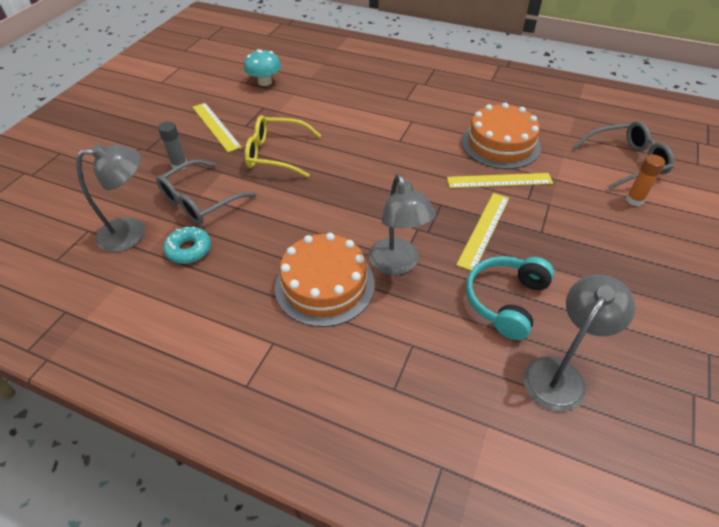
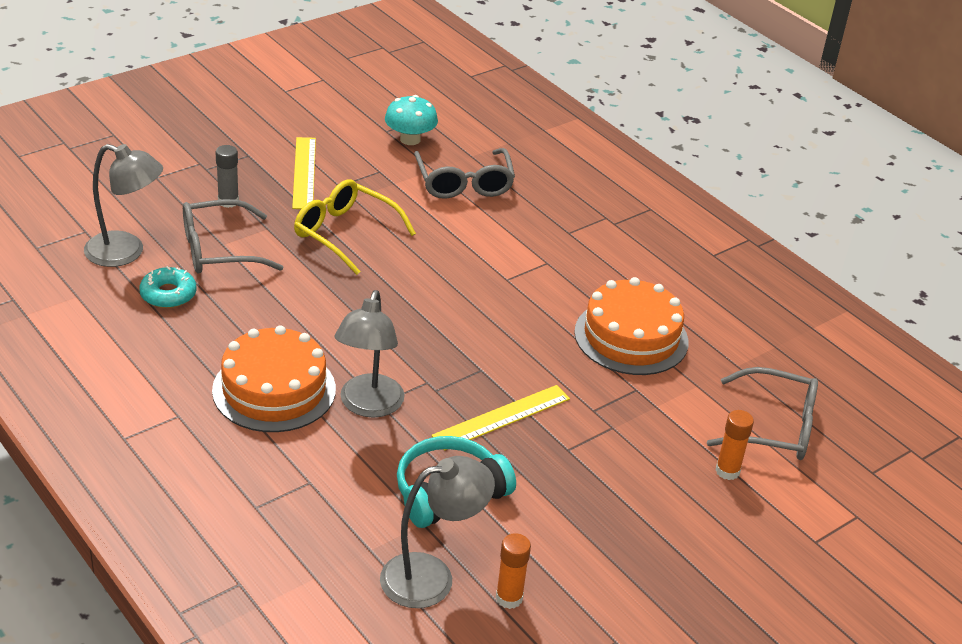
camera: 25 degrees right, 10 degrees down
yellow ruler [447,173,553,188] -> none
none -> grey glasses [414,148,515,199]
none -> orange glue stick [496,533,531,609]

